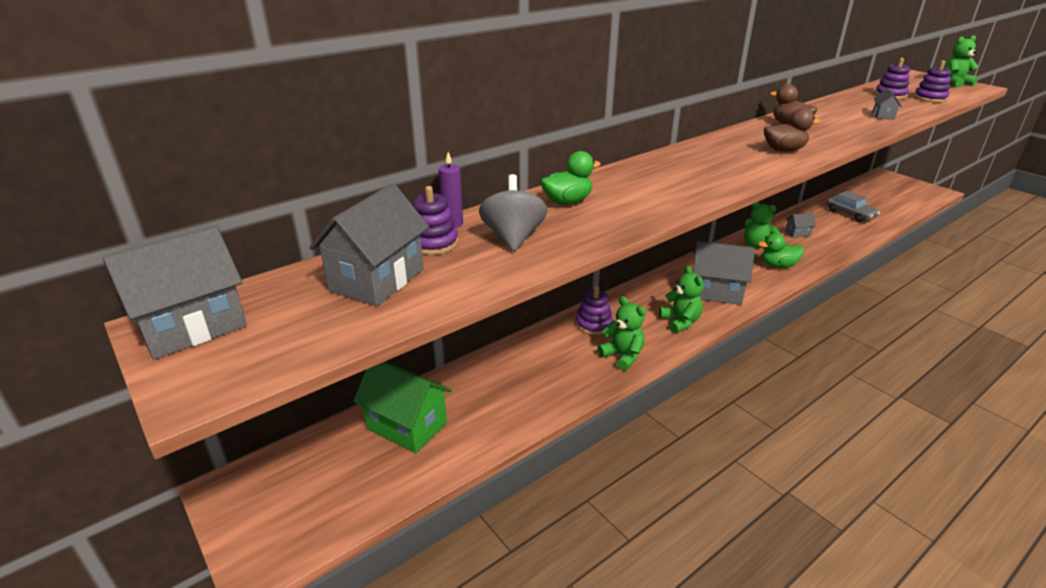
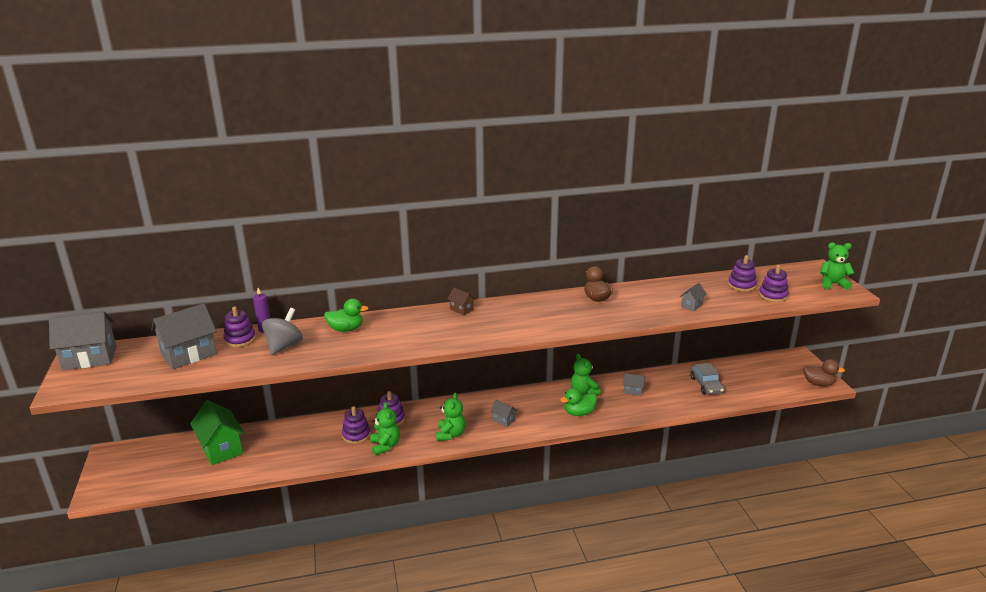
camera: 25 degrees right, 5 degrees down
grey house [693,241,755,305] -> grey house [490,400,518,427], size x0.48
green duck [758,233,804,268] -> green duck turned 45 degrees counterclockwise [560,388,597,416]
brown duck [764,108,821,152] -> brown duck moved to [803,359,845,386]
none -> purple stacking toy [342,406,371,444]
none -> brown house [448,287,476,315]

